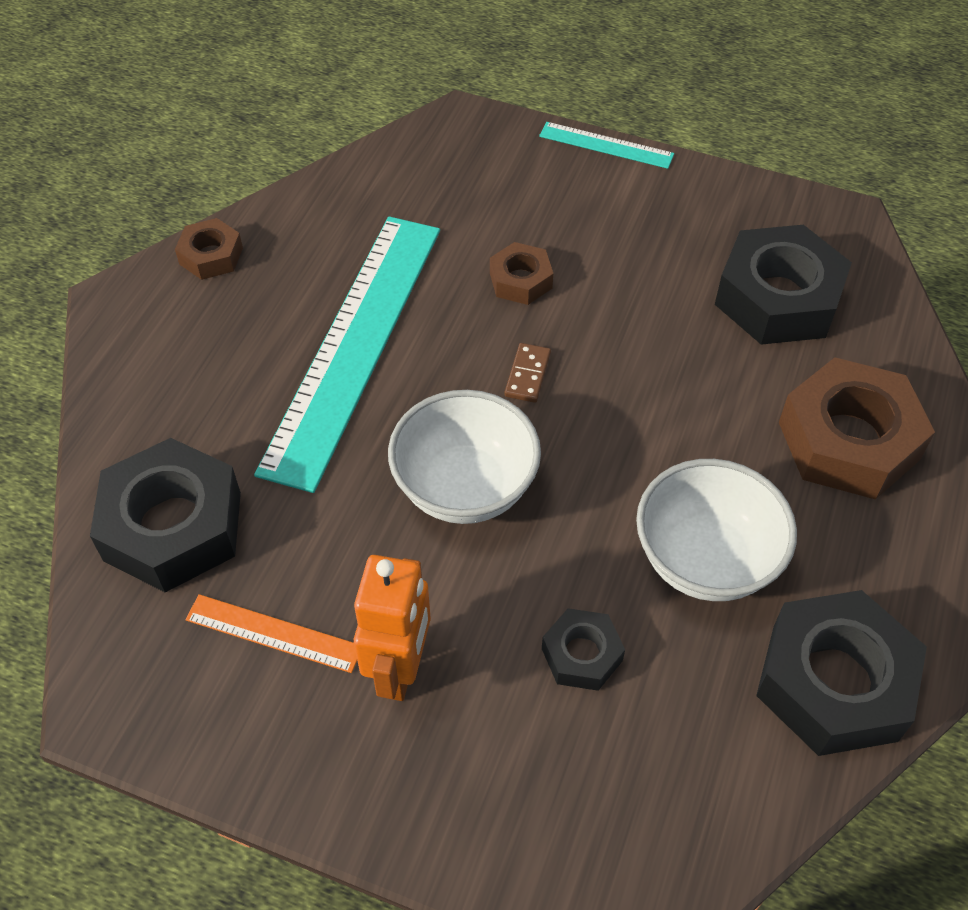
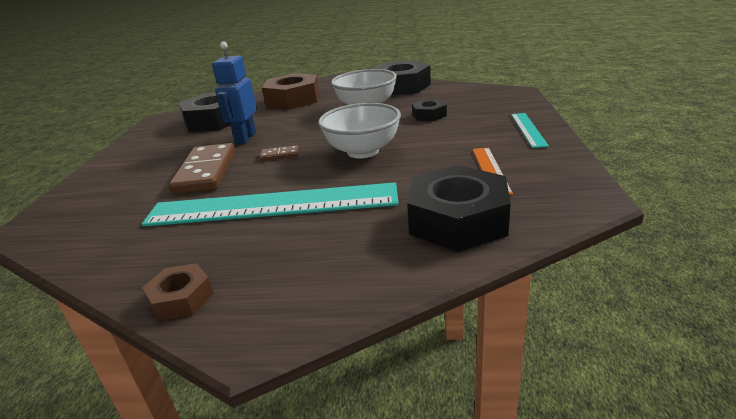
camera: 105 degrees left, 25 degrees down
orange robot [354,555,431,701] -> none
brown nut [490,242,553,305] -> brown domino [169,143,235,194]
turquoise ruler [539,122,674,169] -> turquoise ruler moved to [511,113,549,148]
none -> blue robot [212,41,257,144]

